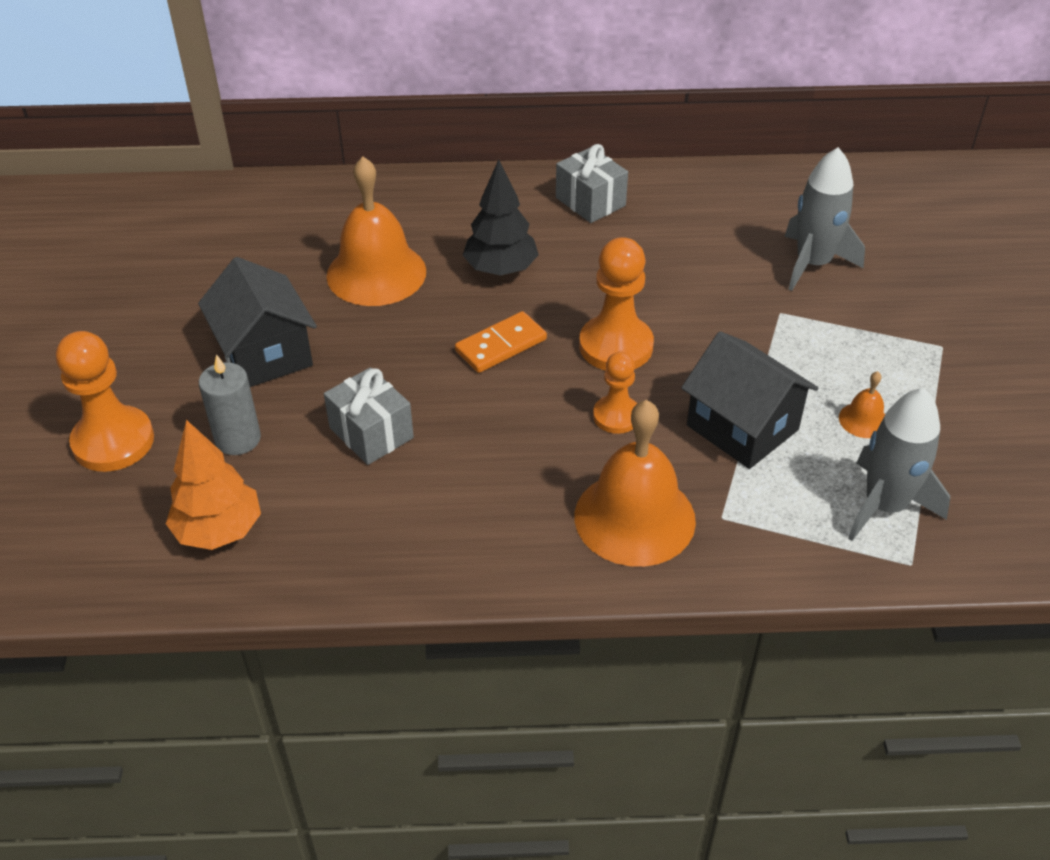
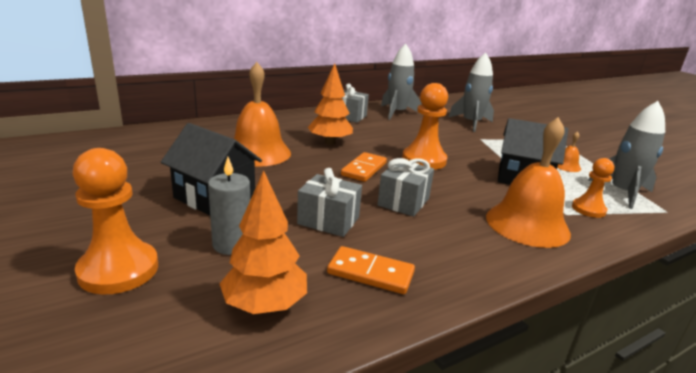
camera: 30 degrees left, 20 degrees down
black tree [463,159,539,276] -> orange tree [308,63,353,145]
orange pawn [593,352,637,434] -> orange pawn moved to [572,158,614,218]
none -> orange domino [327,246,415,294]
none -> grey gift [377,158,434,217]
none -> grey rocket [381,44,421,120]

